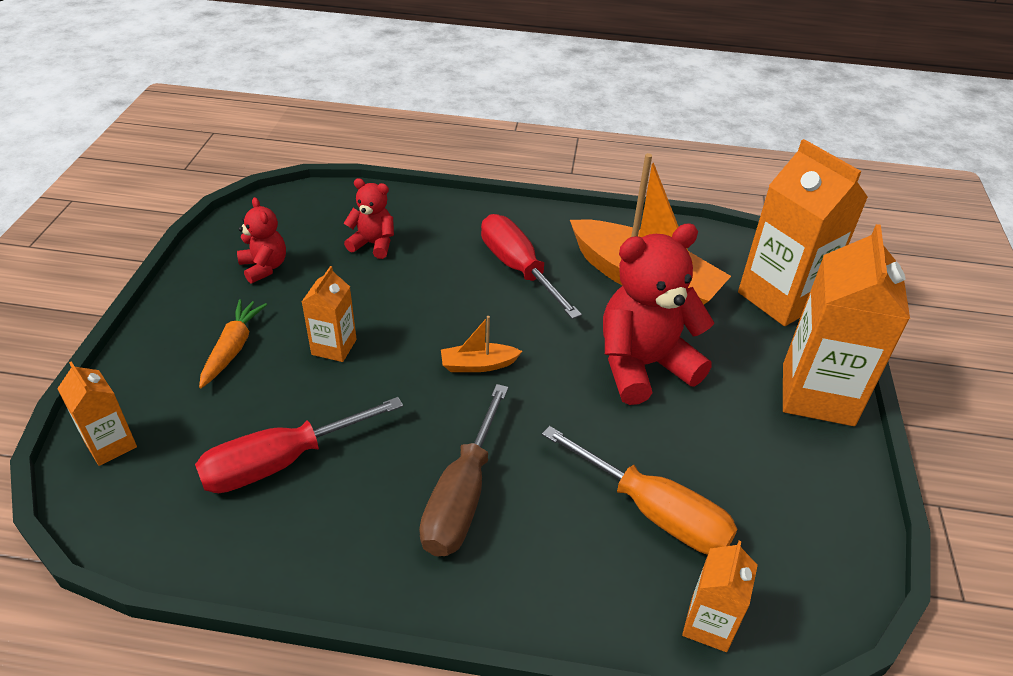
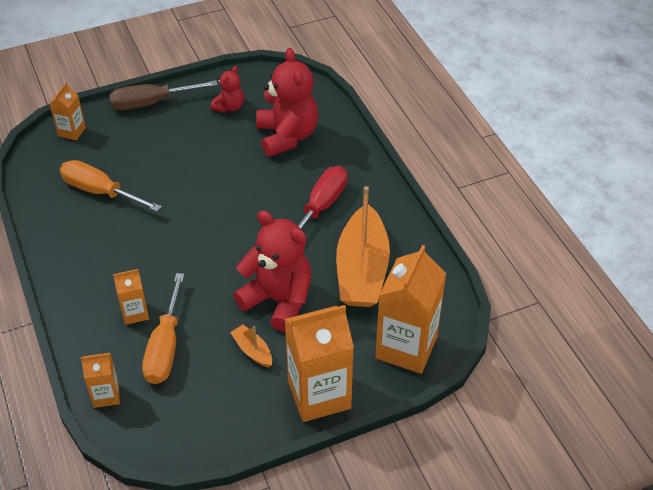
camera: 60 degrees right, 5 degrees up
red screwdriver [195,397,403,493] -> orange screwdriver [60,160,162,212]
orange carrot [199,299,267,388] -> none
orange carton [302,266,357,362] -> orange carton moved to [113,269,149,325]
red teddy bear [344,178,394,259] -> red teddy bear [256,48,318,157], size x1.93
brown screwdriver [419,384,508,556] -> brown screwdriver moved to [109,80,218,110]
orange boat [441,316,522,372] -> orange boat moved to [230,324,272,367]

